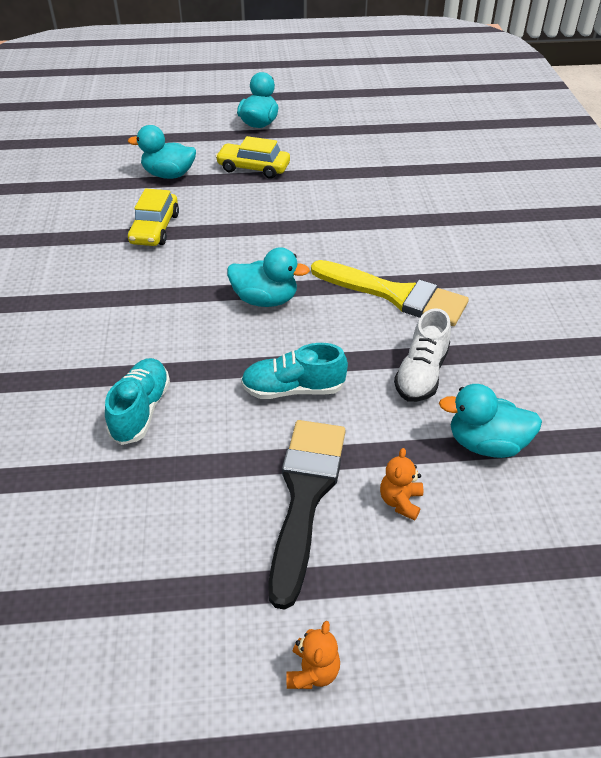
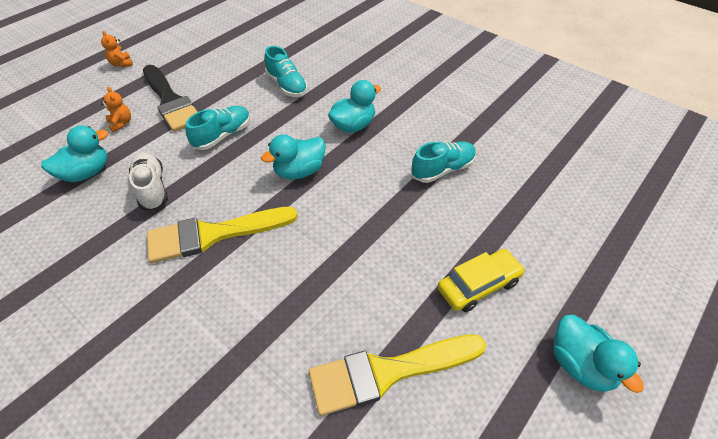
camera: 135 degrees right, 5 degrees up
turquoise duck [128,125,196,179] -> turquoise duck moved to [328,80,381,133]
yellow car [128,188,179,246] -> turquoise shoe [411,141,476,183]
none -> yellow brush [309,334,486,416]

